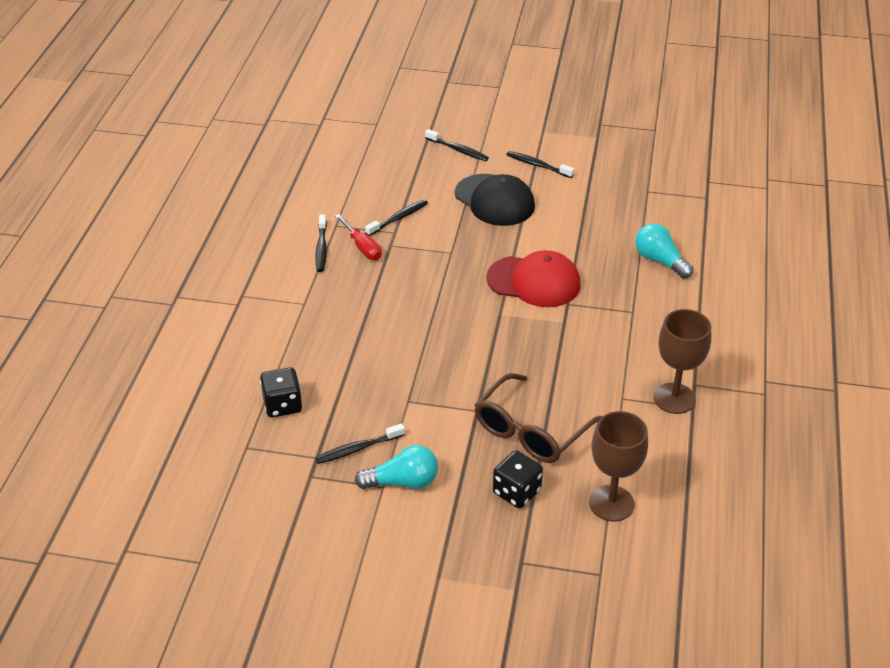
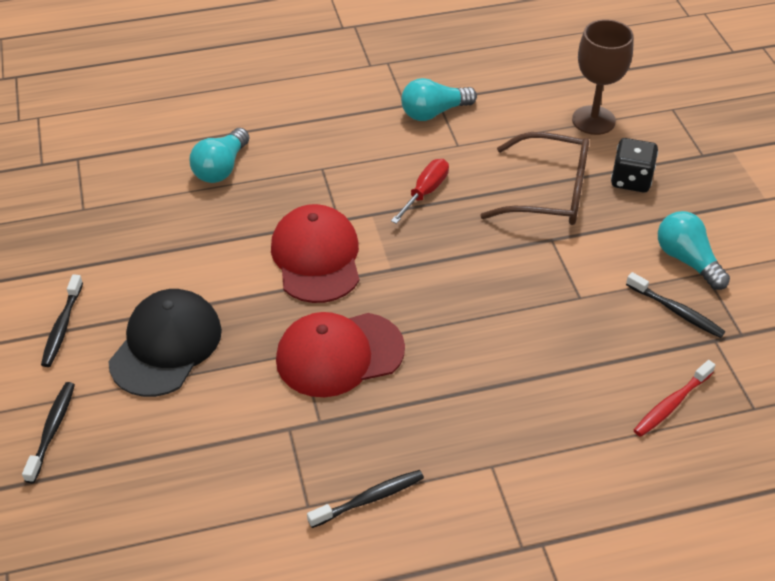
camera: 115 degrees left, 5 degrees up
black dice [260,367,302,417] -> red toothbrush [634,360,715,437]
red screwdriver [335,214,382,260] -> red screwdriver moved to [391,159,449,224]
black toothbrush [365,200,428,236] -> none
brown goblet [654,309,711,414] -> turquoise light bulb [401,78,477,121]
none -> red cap [276,312,405,397]

